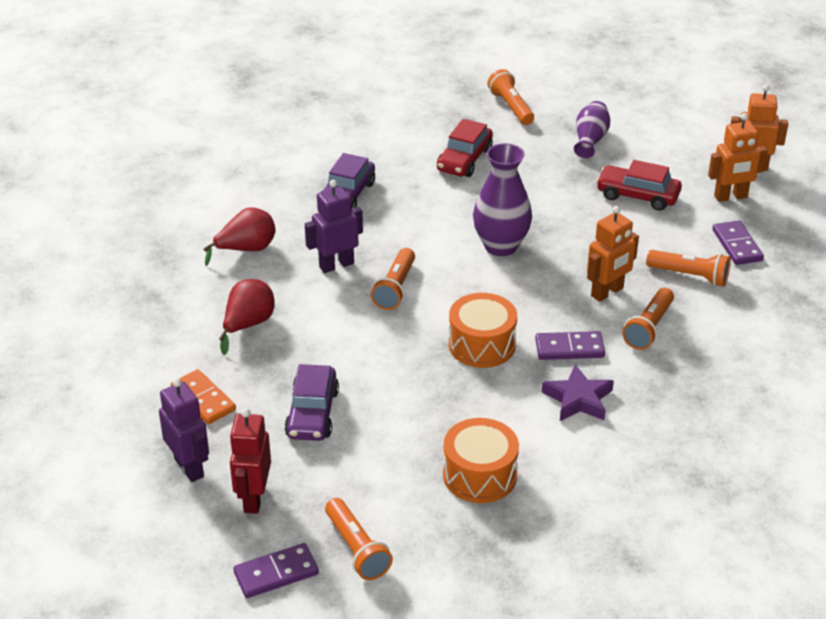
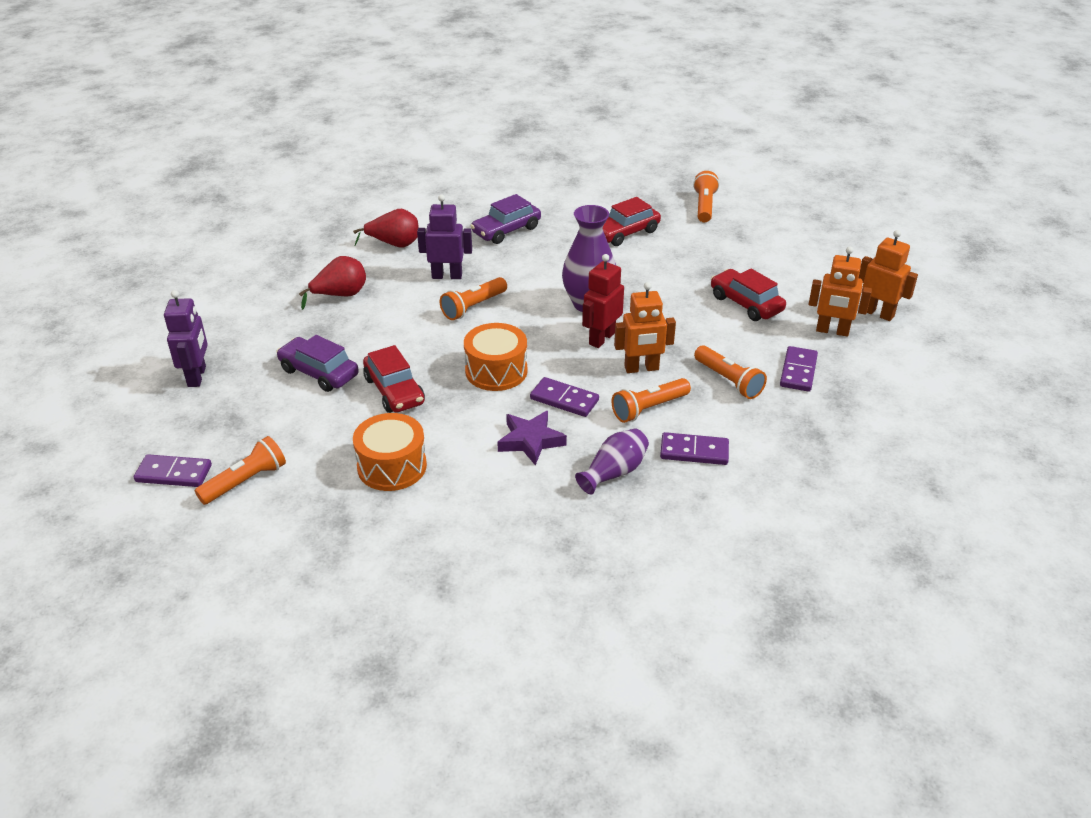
camera: 30 degrees right, 0 degrees up
orange domino [171,369,236,424] -> none
red robot [229,408,271,514] -> red robot moved to [582,254,624,348]
purple car [284,364,339,441] -> purple car turned 90 degrees clockwise [276,335,359,392]
orange flashlight [325,498,393,580] -> orange flashlight turned 135 degrees counterclockwise [195,436,286,505]
purple vase [574,101,610,158] -> purple vase moved to [575,428,649,495]
none -> red car [363,345,425,413]
none -> purple domino [660,432,729,465]

